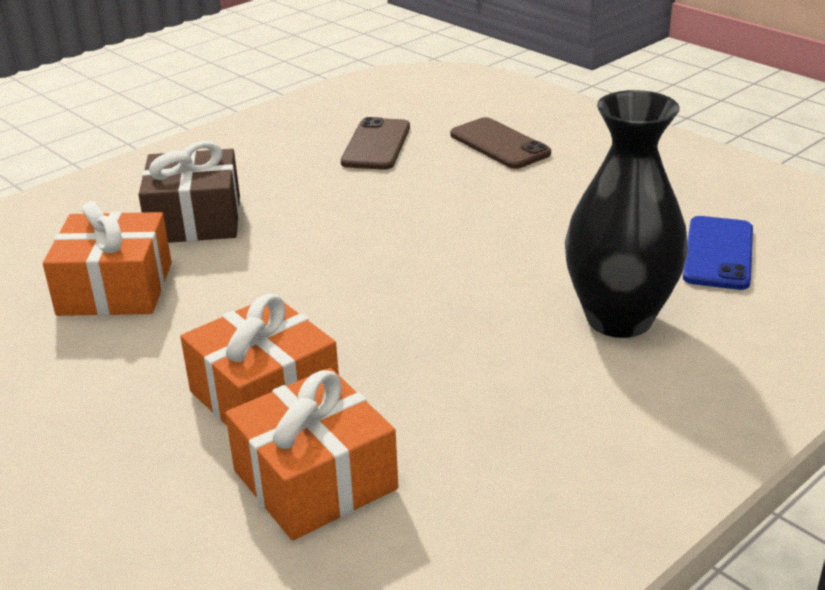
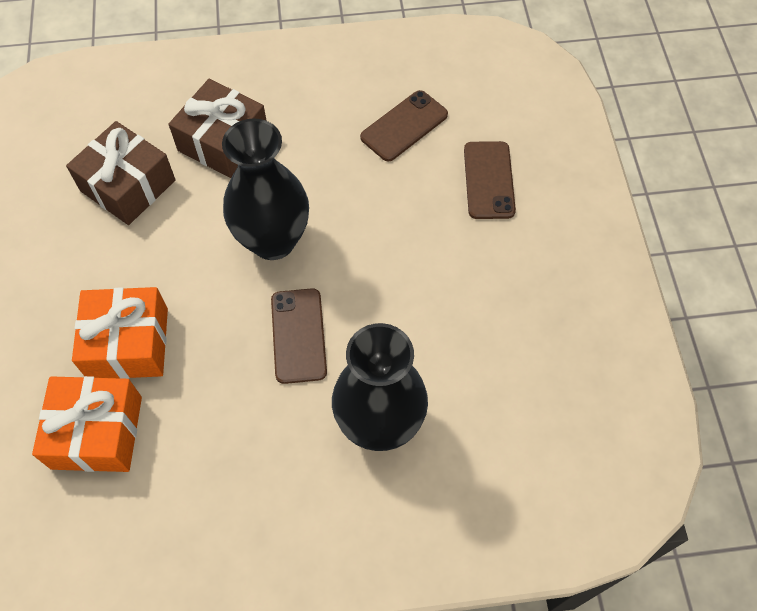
camera: 35 degrees right, 30 degrees up
orange gift [43,201,172,316] -> brown gift [66,121,175,225]
blue phone [683,216,753,290] -> none
none -> black vase [222,118,309,260]
none -> brown phone [271,288,327,384]

